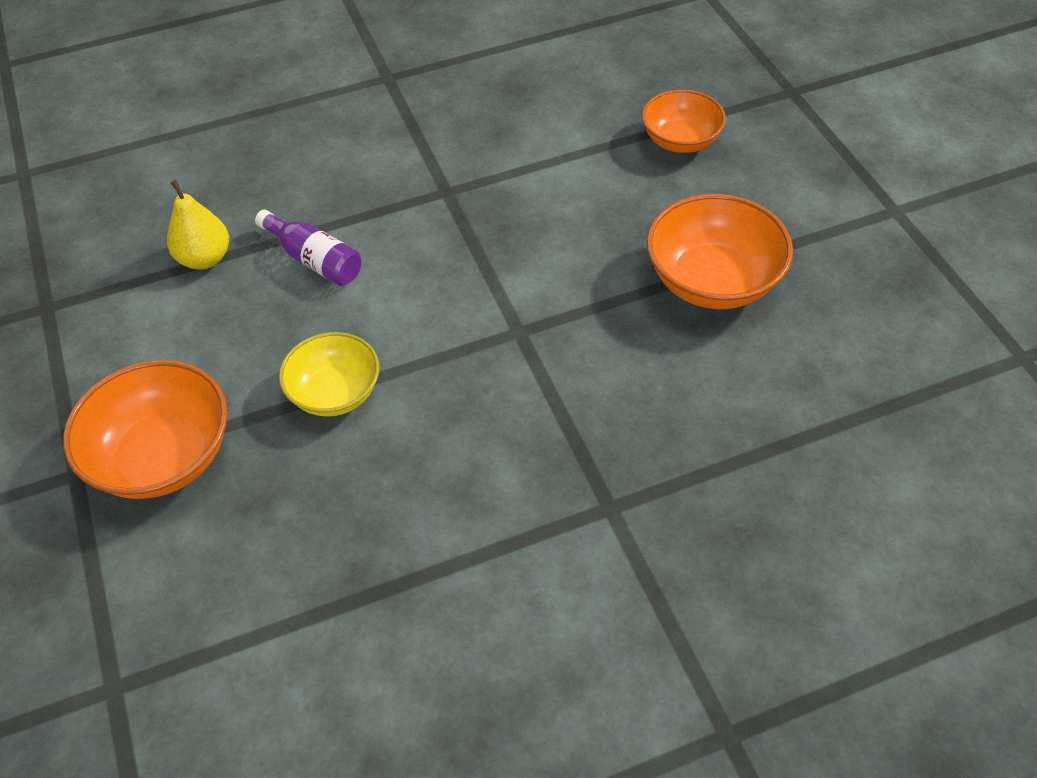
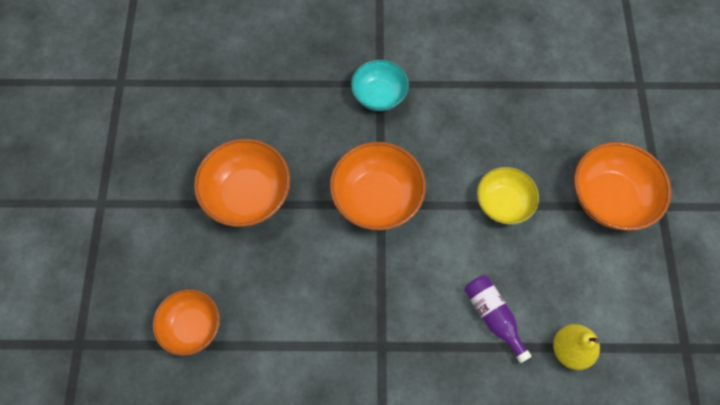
camera: 160 degrees left, 15 degrees up
none -> orange bowl [330,142,426,230]
none -> turquoise bowl [351,60,409,111]

